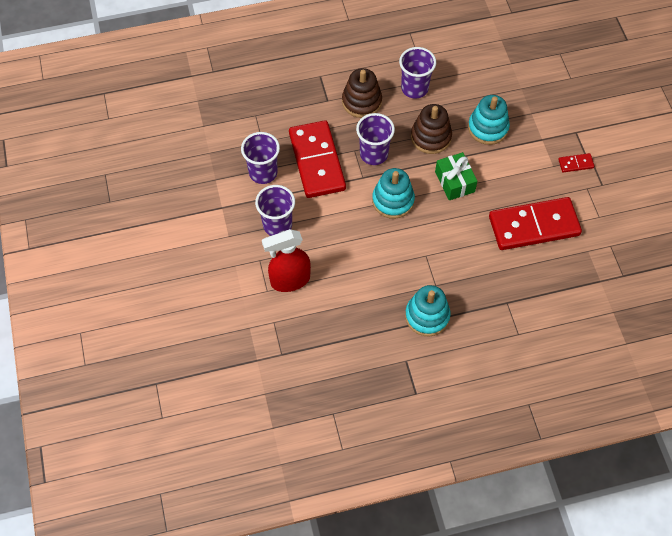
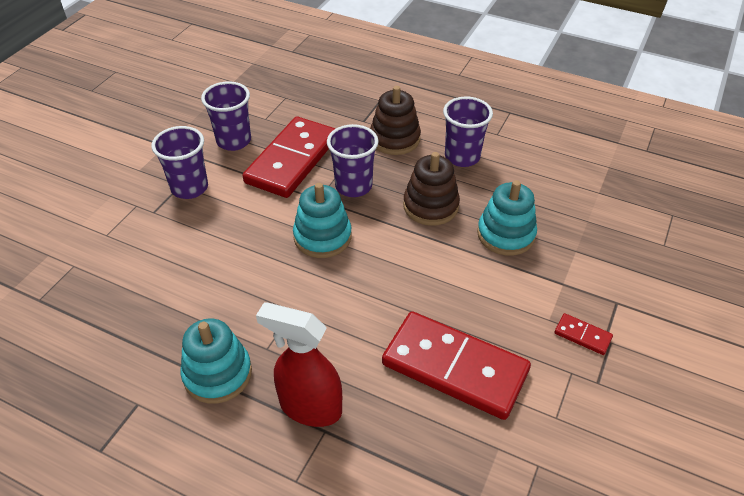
camera: 40 degrees right, 15 degrees down
red spray bottle [262,229,311,292] -> red spray bottle moved to [256,302,342,427]
green gift [435,152,477,200] -> none

